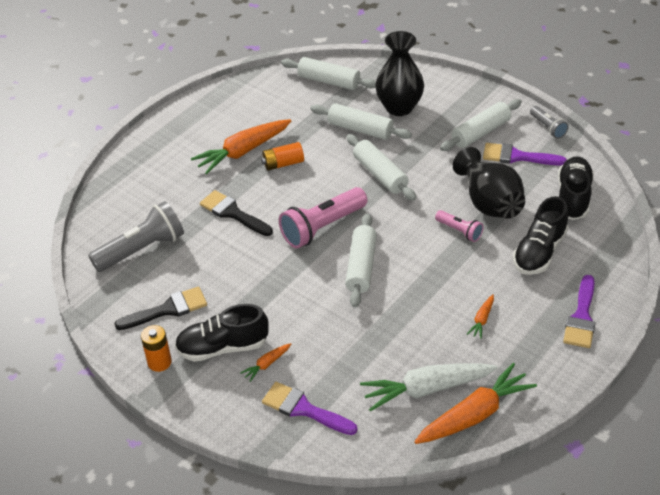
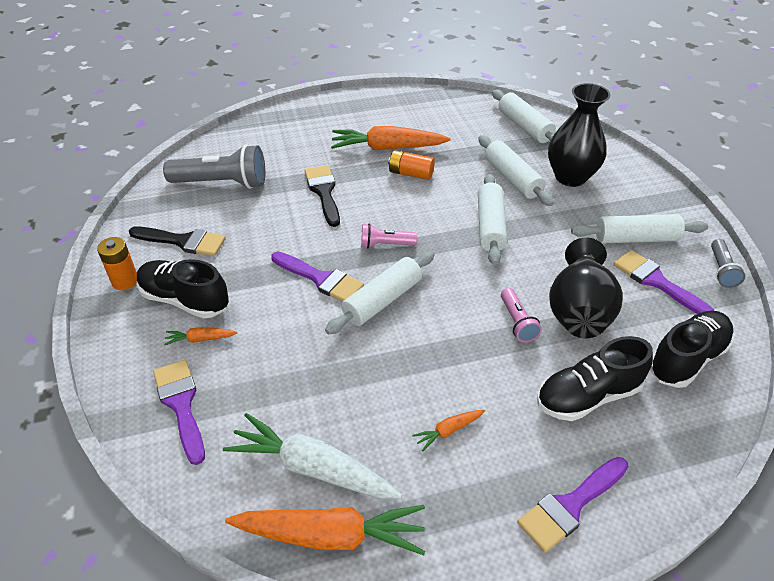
camera: 35 degrees right, 0 degrees up
pink flashlight [279,187,367,248] -> pink flashlight [361,223,418,249], size x0.53
none -> purple brush [271,252,364,302]

